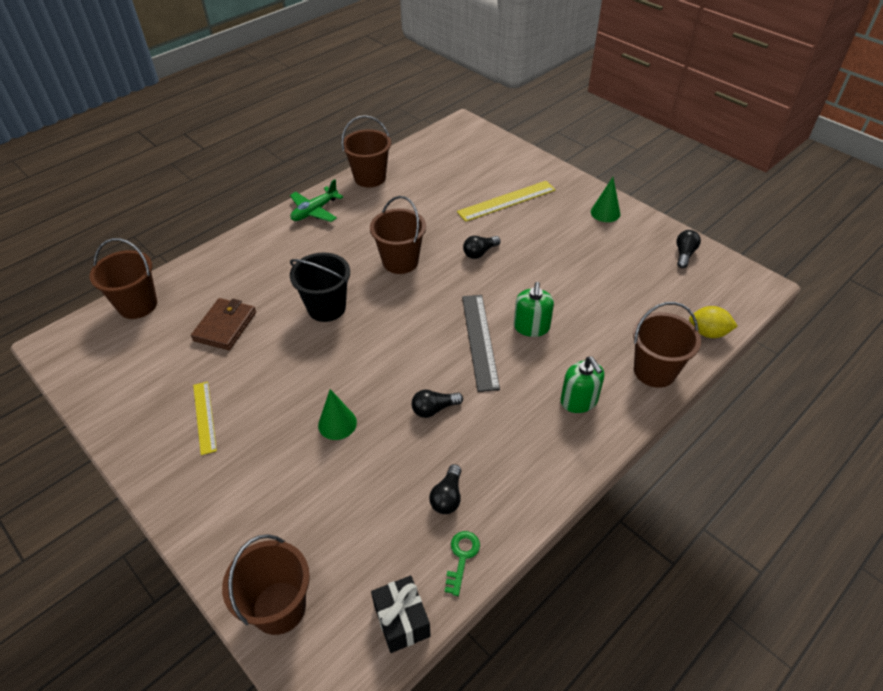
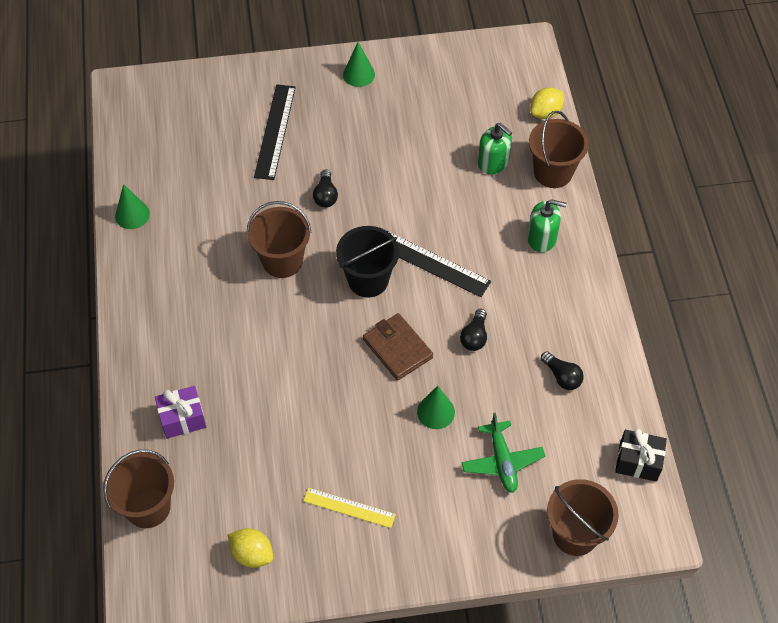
camera: 55 degrees left, 10 degrees up
brown wallet [191,298,256,350] -> brown wallet moved to [363,313,433,381]
green plane [290,179,343,222] -> green plane moved to [461,413,545,493]
black bucket [290,252,350,322] -> black bucket moved to [336,226,399,298]
brown bucket [341,115,391,187] -> green cone [115,184,150,229]
green key [445,531,480,596] -> none
yellow ruler [457,181,555,222] -> black ruler [254,84,296,180]
green soap dispenser [514,282,554,337] -> green soap dispenser moved to [478,123,512,174]
black light bulb [676,230,701,268] -> none
none -> purple gift [155,386,206,439]
none -> yellow lemon [227,528,273,568]

